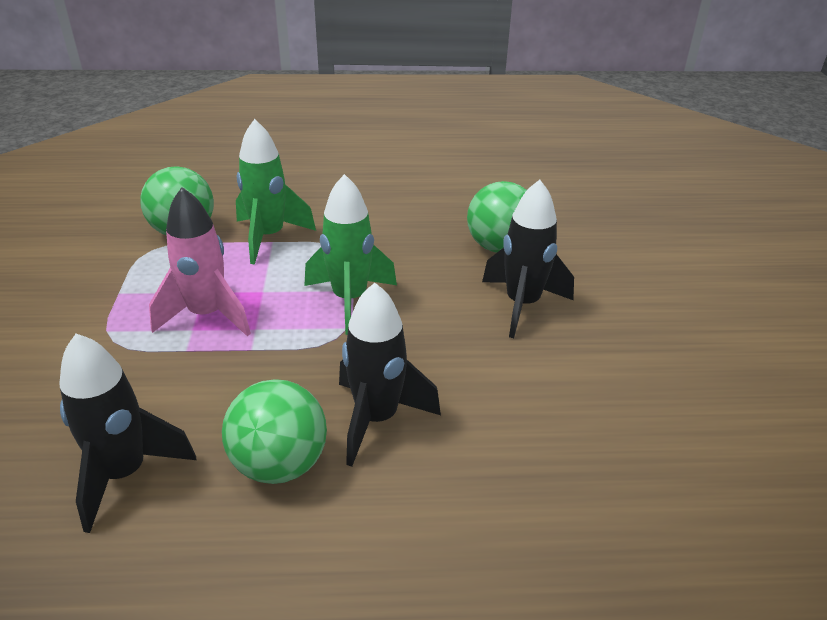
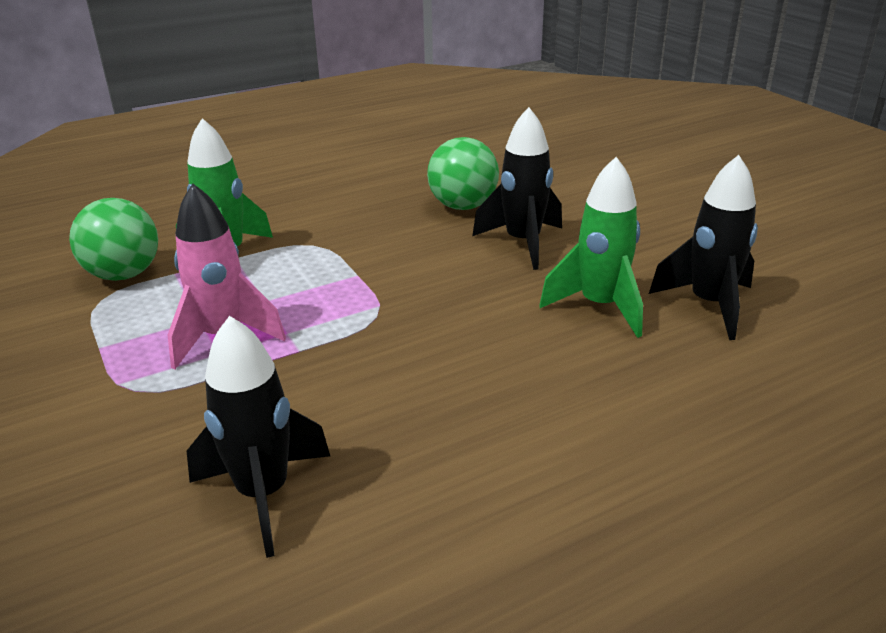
camera: 25 degrees left, 5 degrees down
green ball [222,379,327,484] -> none
green rocket [304,174,397,335] -> green rocket moved to [539,157,643,338]
black rocket [339,283,441,467] -> black rocket moved to [649,155,758,340]

